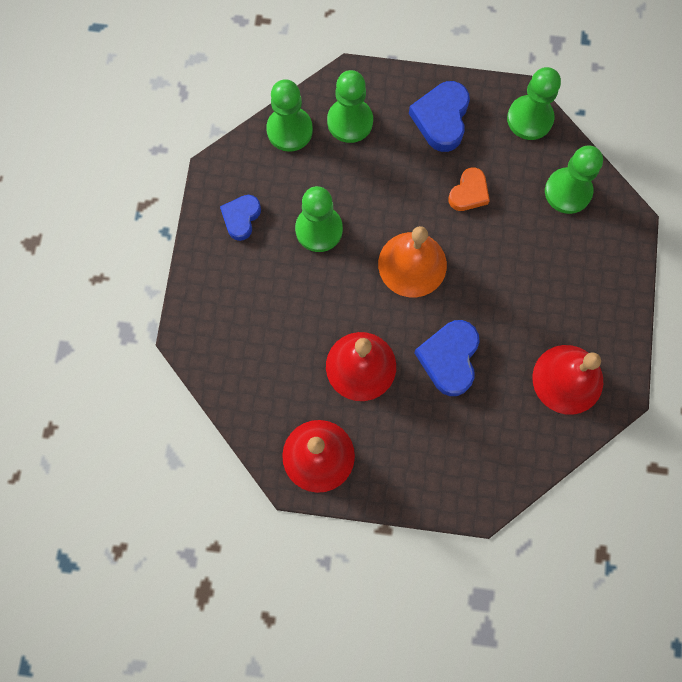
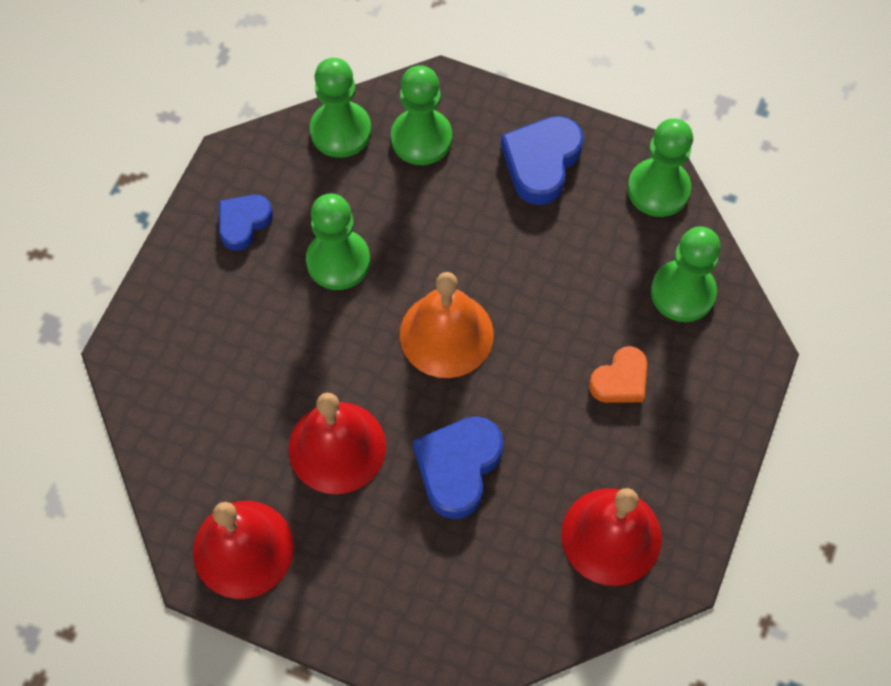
camera: 15 degrees right, 10 degrees down
orange heart [448,167,490,211] -> orange heart moved to [589,346,647,403]

